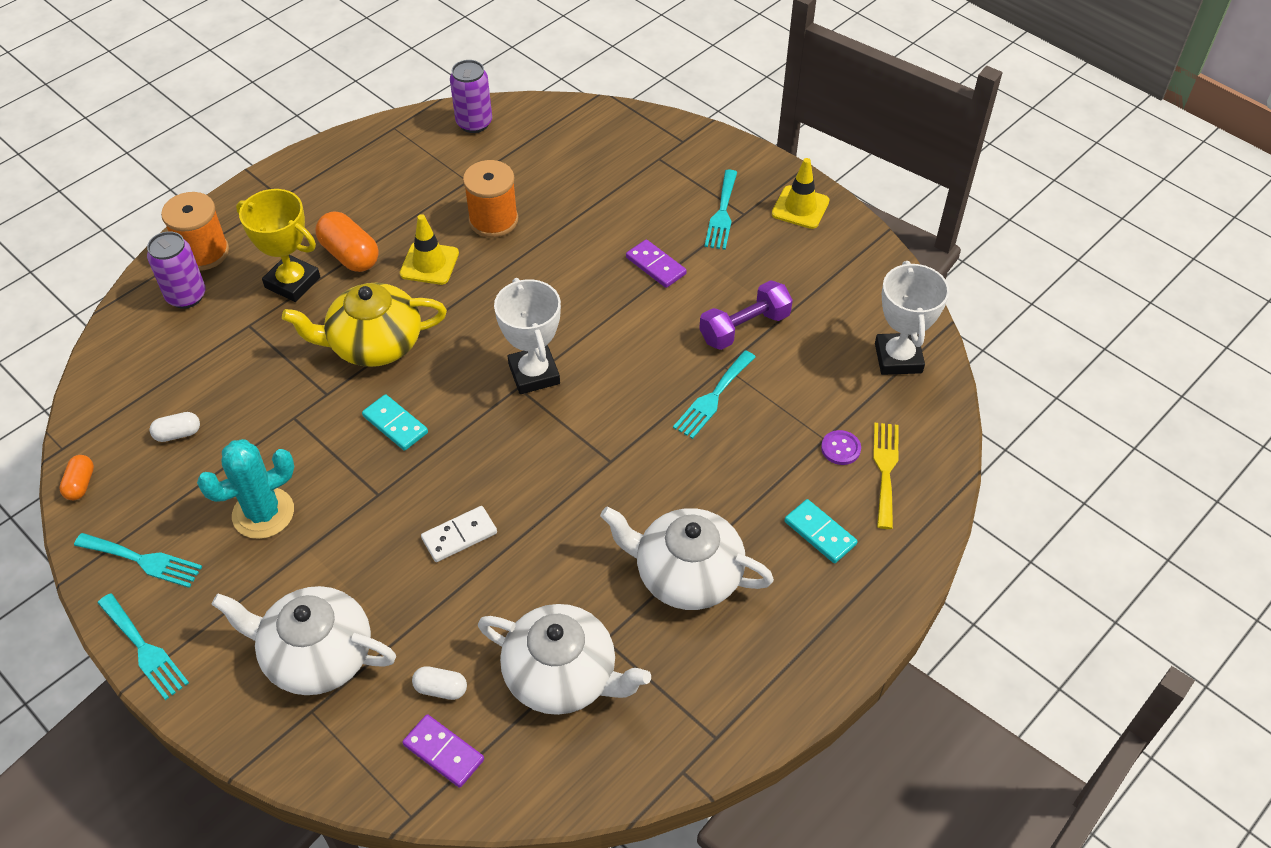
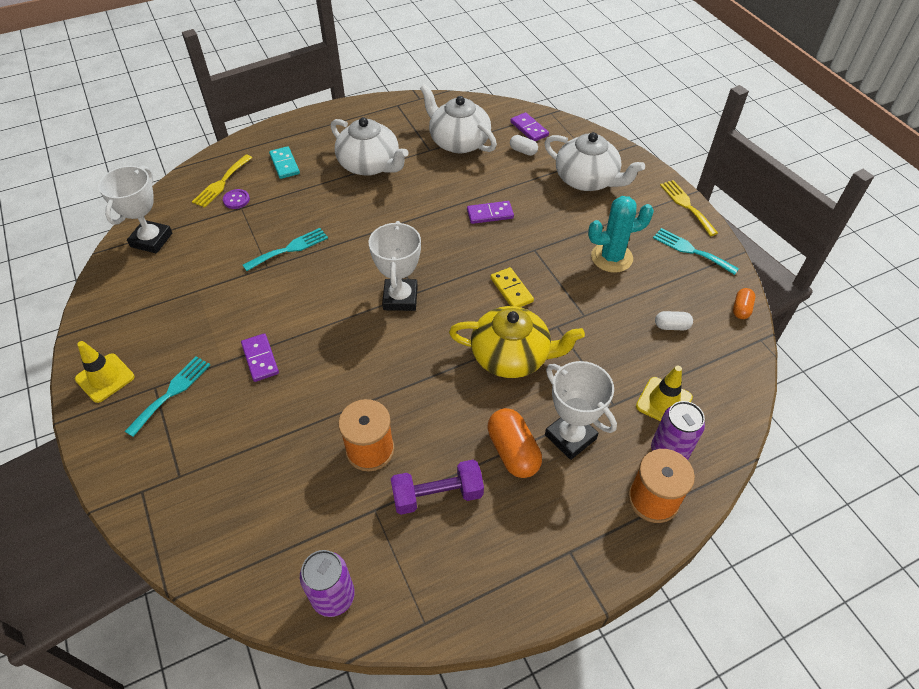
camera: 160 degrees left, 0 degrees up
turquoise fork [98,593,189,700] -> yellow fork [660,180,718,236]
yellow trophy [236,189,320,302] -> white trophy [545,361,617,460]
turquoise domino [362,394,428,451] -> yellow domino [490,267,534,307]
yellow traffic cone [400,214,459,285] -> yellow traffic cone moved to [636,366,693,421]
white domino [421,506,497,562] -> purple domino [467,201,514,224]
purple dumbbell [699,280,793,350] -> purple dumbbell moved to [391,460,484,515]

